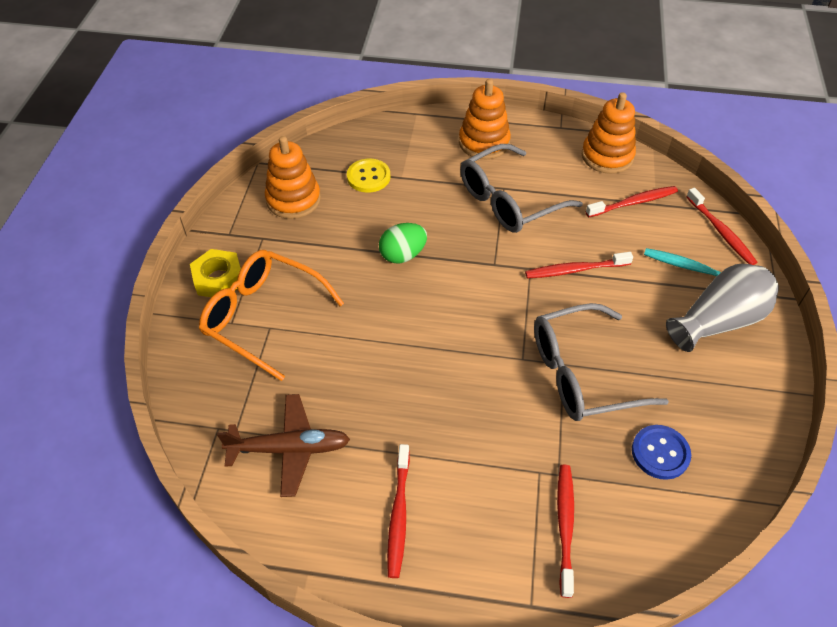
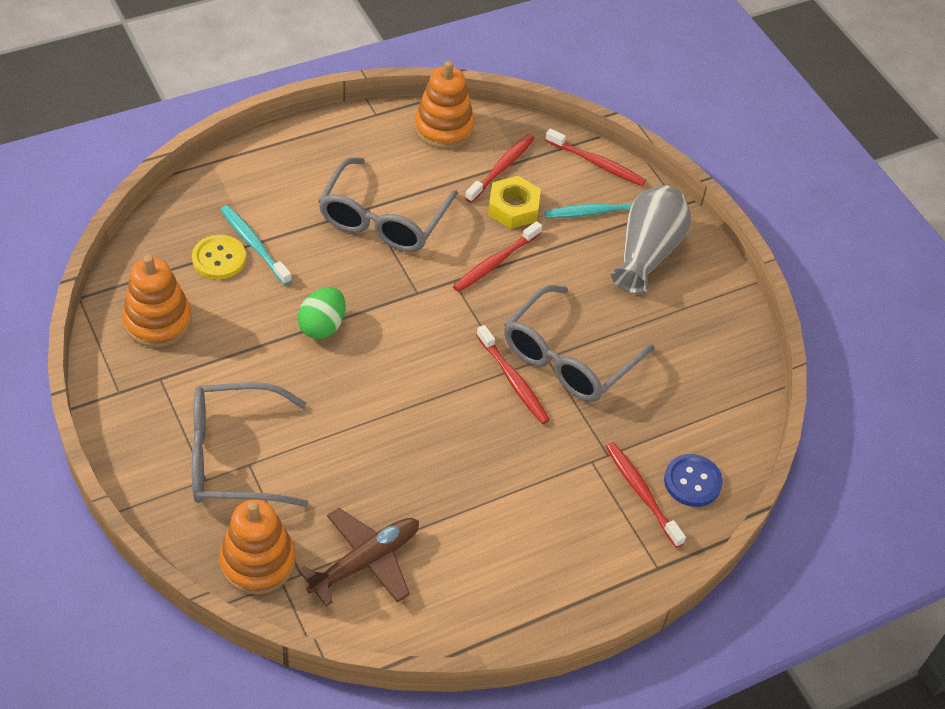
camera: 40 degrees left, 0 degrees up
yellow nut [190,249,241,297] -> yellow nut moved to [488,176,541,229]
orange glasses [199,250,344,381] -> grey glasses [192,382,309,507]
red toothbrush [387,444,410,578] -> red toothbrush moved to [476,325,550,424]
orange stacking toy [459,79,511,159] -> orange stacking toy moved to [219,499,296,594]
blue button [632,425,691,480] -> blue button moved to [664,454,723,507]
none -> turquoise toothbrush [220,205,292,285]

